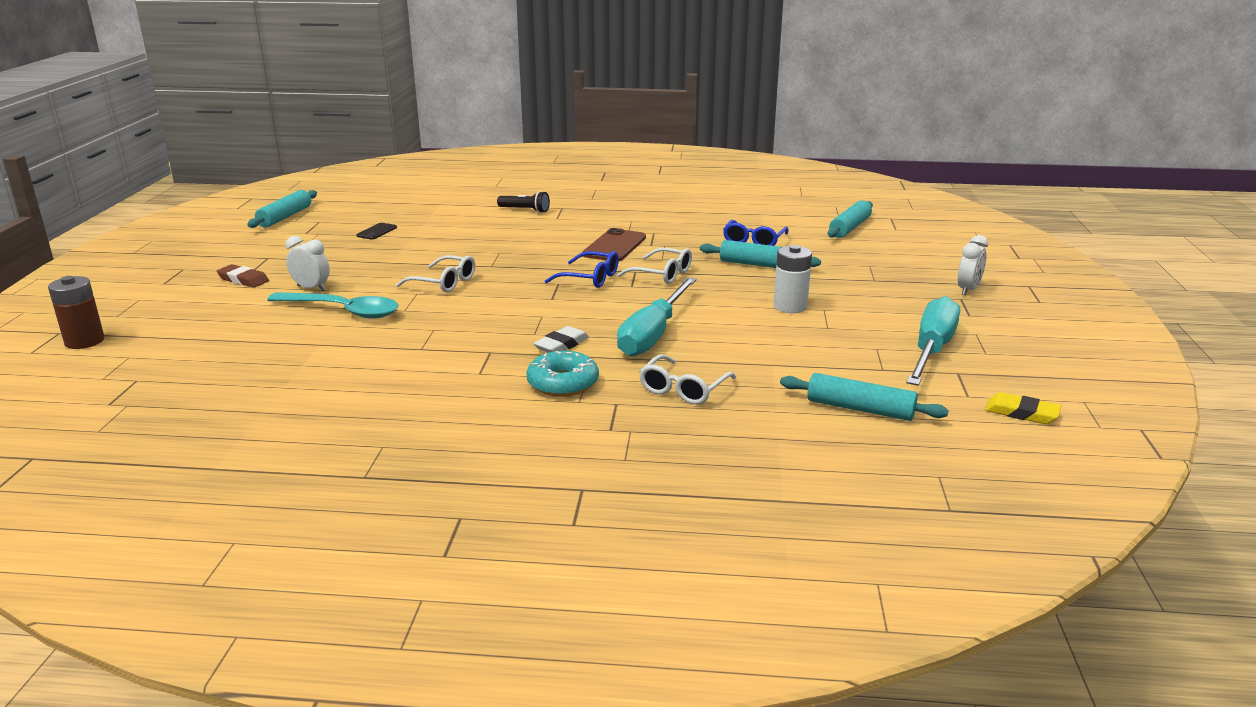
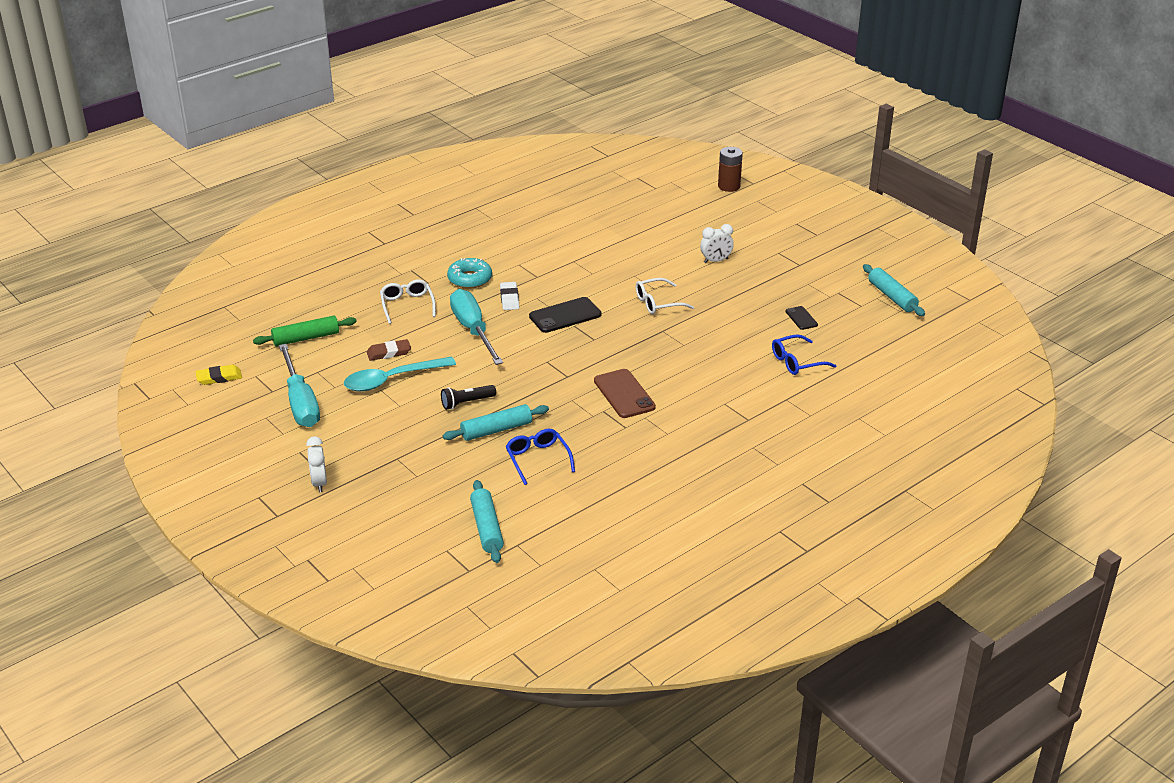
camera: 135 degrees right, 10 degrees up
brown eraser [217,264,269,288] -> brown eraser moved to [367,339,411,361]
turquoise spoon [267,292,399,319] -> turquoise spoon moved to [344,357,456,392]
black flashlight [497,191,550,213] -> black flashlight moved to [441,385,496,410]
blue glasses [545,251,619,288] -> blue glasses moved to [772,334,836,375]
white glasses [617,248,692,284] -> none
white battery [773,245,812,313] -> none
turquoise rolling pin [780,373,949,421] -> green rolling pin [253,316,357,346]
none -> black phone [529,297,601,333]

